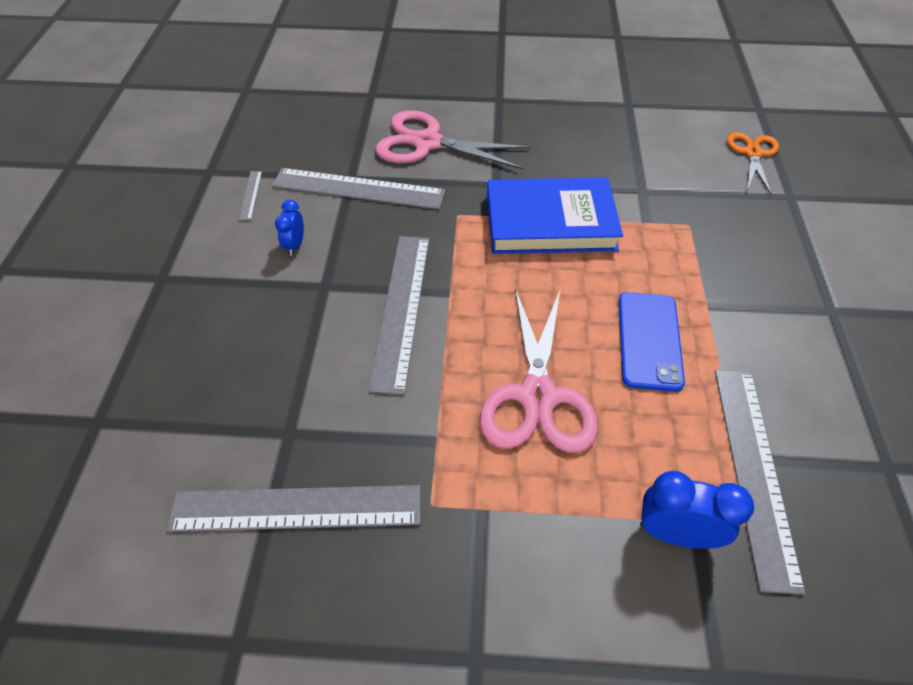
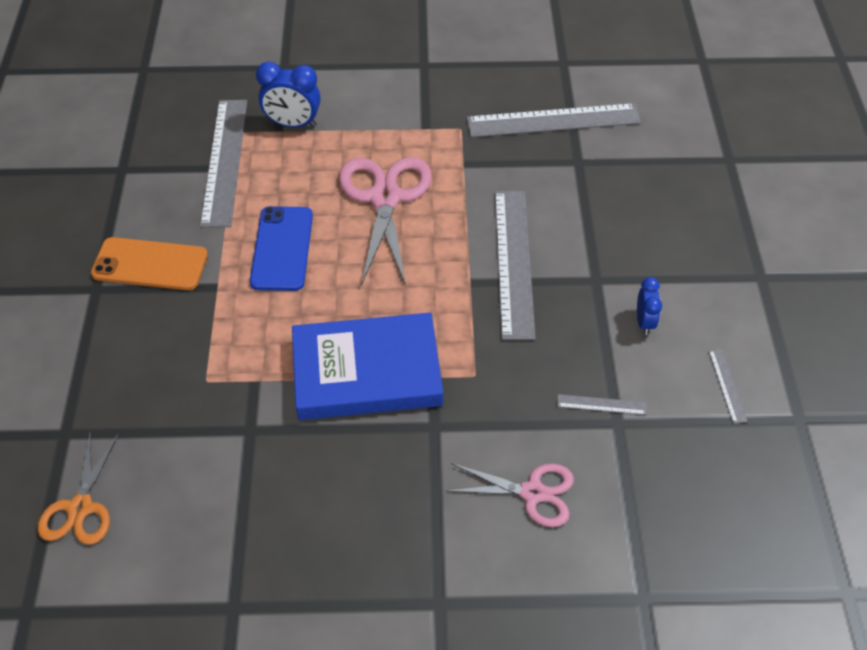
camera: 175 degrees right, 0 degrees up
grey ruler [272,168,446,210] -> grey ruler [557,394,647,415], size x0.42
pink scissors [375,110,531,169] -> pink scissors [446,463,574,527], size x0.61
none -> orange phone [91,237,208,290]

